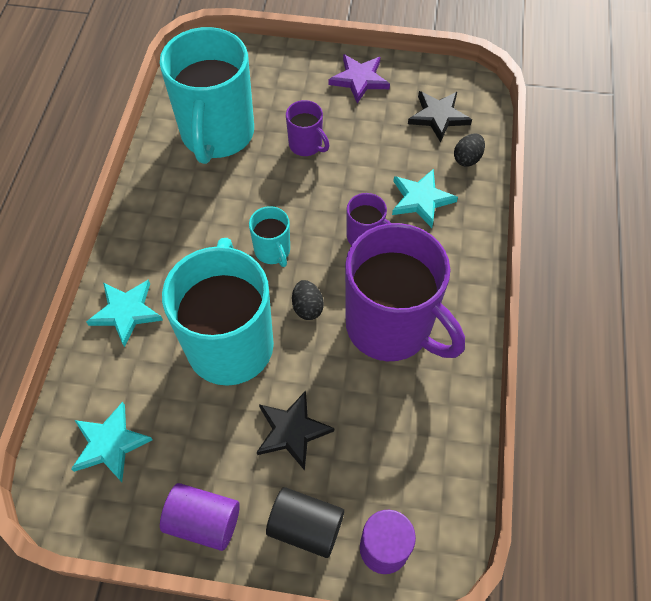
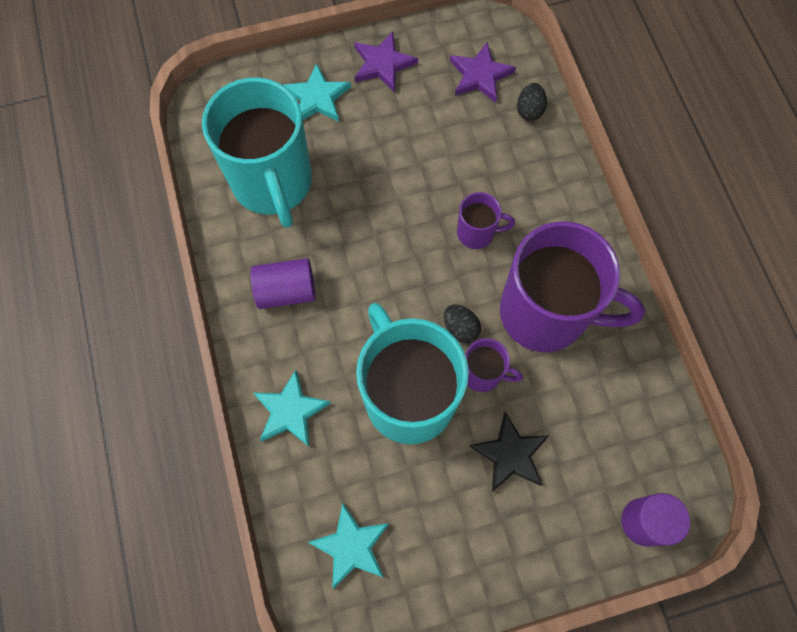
camera: 25 degrees left, 10 degrees up
purple cylinder [160,483,240,551] -> purple cylinder moved to [251,258,315,309]
turquoise mug [249,206,290,267] -> none
black cylinder [266,487,344,558] -> none
purple mug [286,100,329,156] -> purple mug moved to [465,338,523,392]
turquoise star [392,169,458,228] -> turquoise star moved to [283,63,351,122]
black star [408,91,472,142] -> purple star [450,42,516,103]

